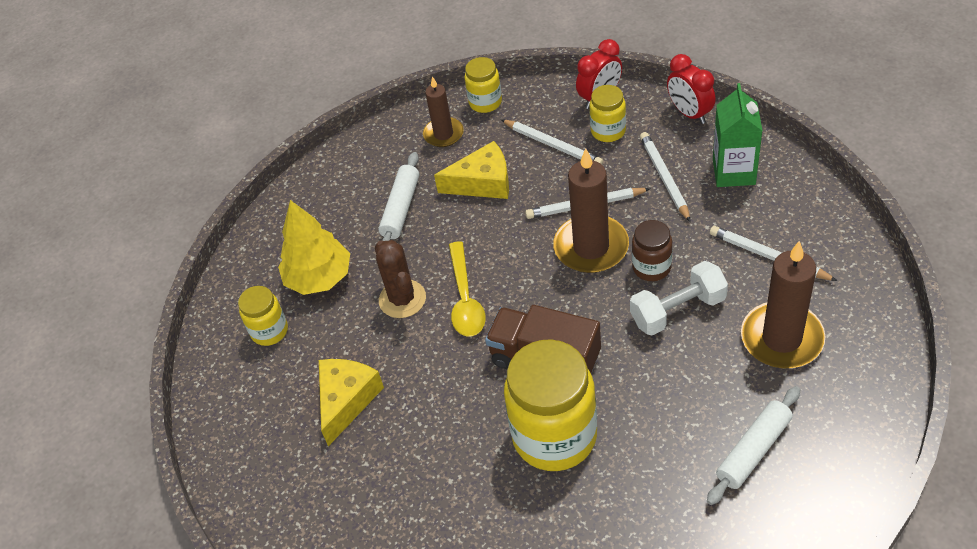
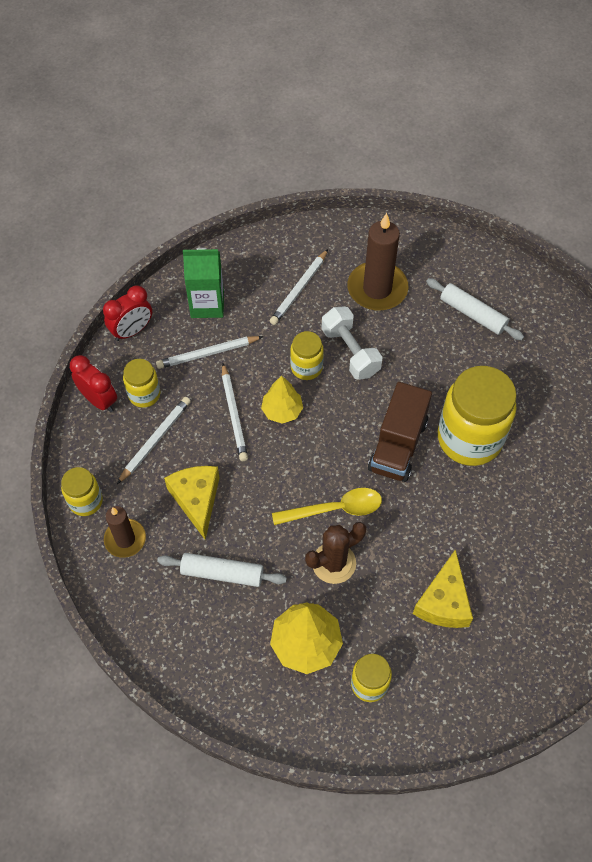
camera: 100 degrees left, 10 degrees up
yellow cheese [319,359,384,446] -> yellow cheese turned 90 degrees counterclockwise [413,549,473,628]
brown candle [553,148,629,273] -> yellow tree [261,375,303,424]
brown jar [632,220,672,281] -> yellow jar [290,331,324,380]

